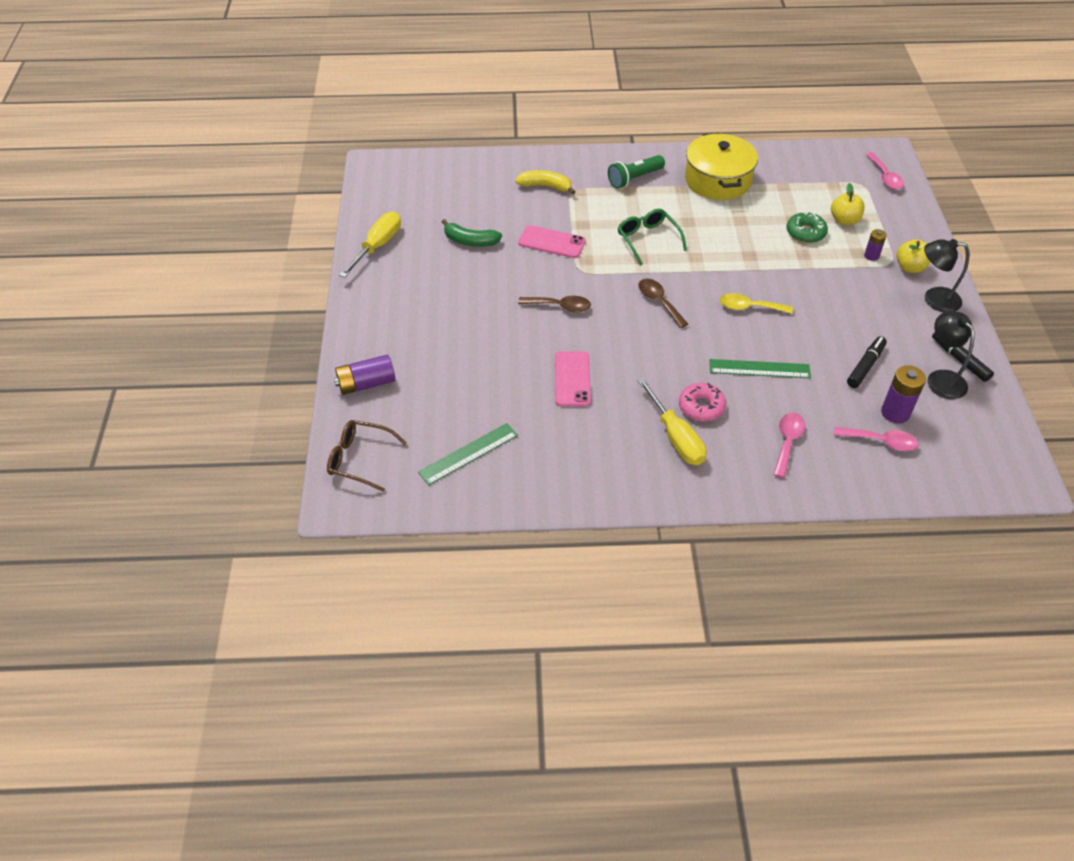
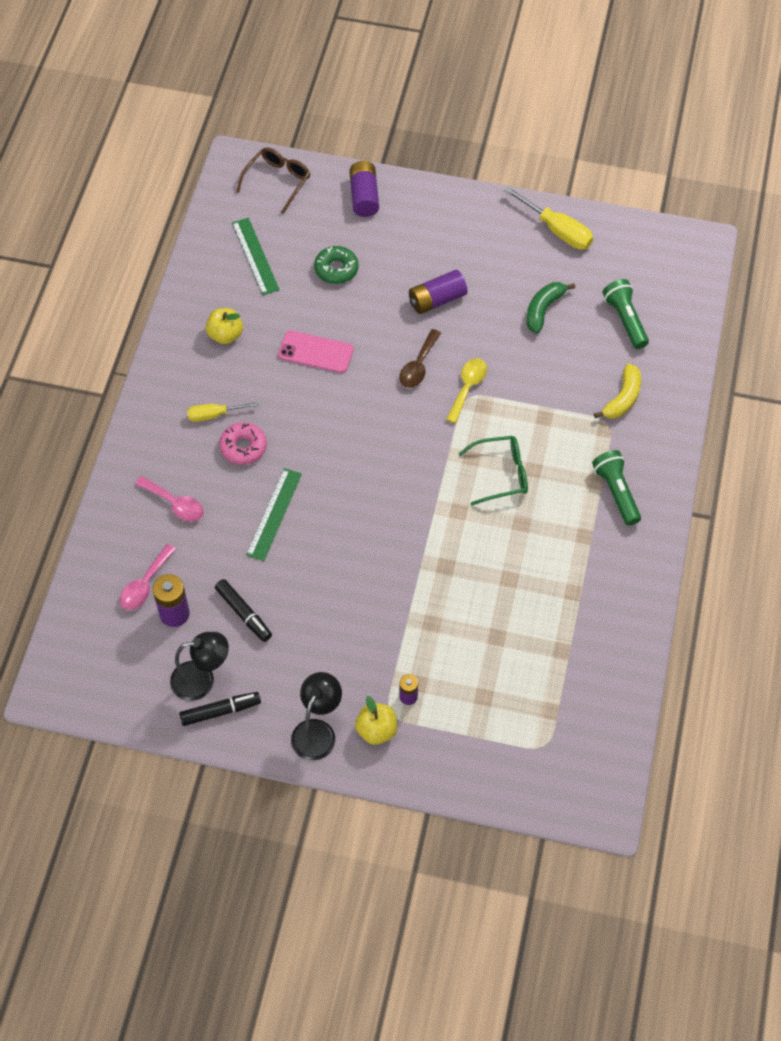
camera: 105 degrees right, 10 degrees up
pink phone [518,225,586,258] -> none
yellow screwdriver [638,378,707,465] -> yellow screwdriver [187,402,260,422], size x0.64
brown spoon [639,279,688,328] -> none
yellow pot [685,133,758,200] -> none
yellow spoon [720,293,793,314] -> yellow spoon moved to [446,358,487,423]
green donut [787,212,828,243] -> green donut moved to [314,246,358,284]
yellow apple [831,183,865,225] -> yellow apple moved to [206,308,243,344]
pink spoon [865,152,904,190] -> none
none -> purple battery [409,270,467,314]
none -> green flashlight [602,279,649,349]

